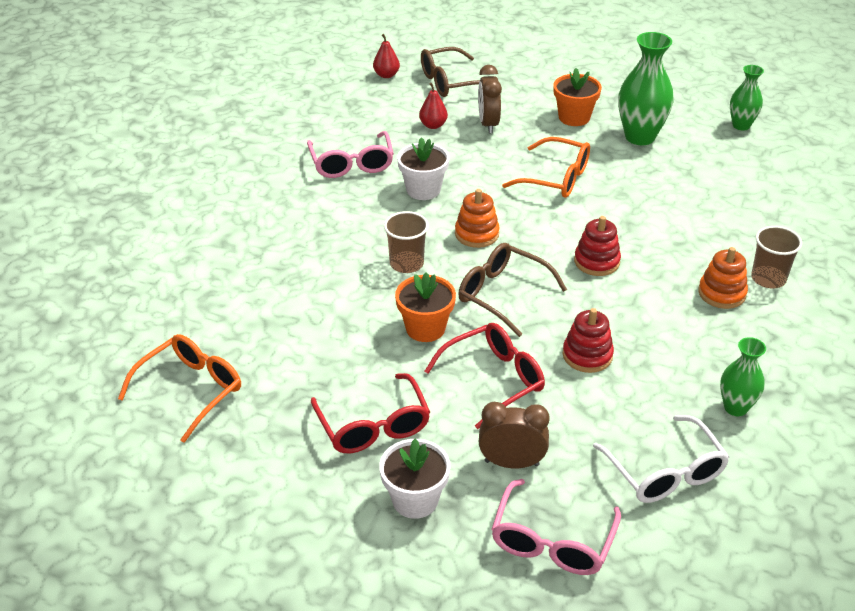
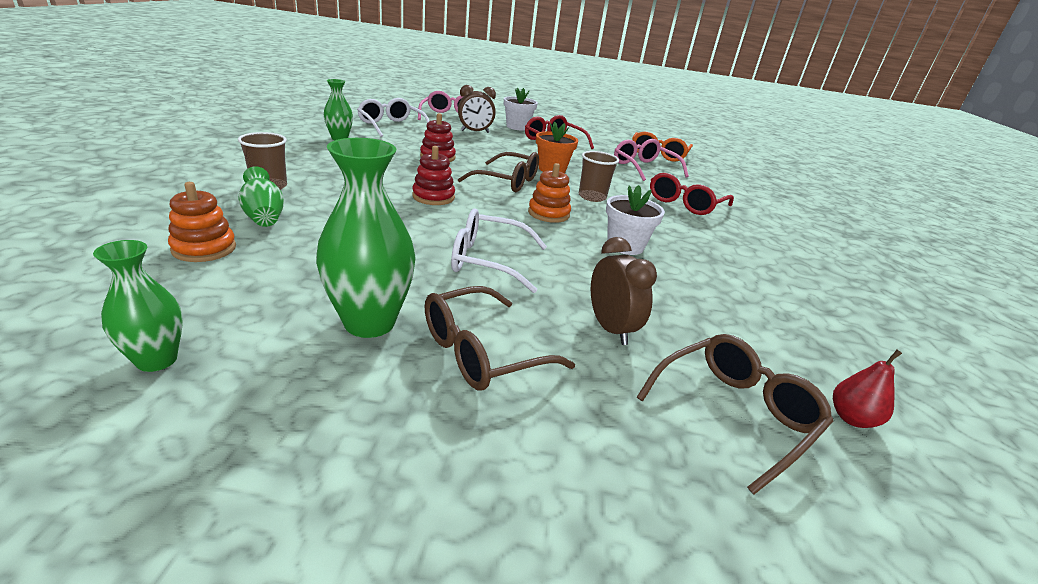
camera: 160 degrees right, 10 degrees down
pink glasses [307,131,394,178] -> pink glasses moved to [614,139,689,181]
red pear [419,83,448,129] -> none
red glasses [425,323,545,429] -> red glasses moved to [650,173,734,215]
orange glasses [502,137,590,198] -> white glasses [451,208,547,293]
orange flower pot [553,68,602,126] -> brown glasses [425,286,575,390]
orange stacking toy [698,247,748,309] -> orange stacking toy moved to [168,182,236,262]
none -> green vase [238,166,284,227]

